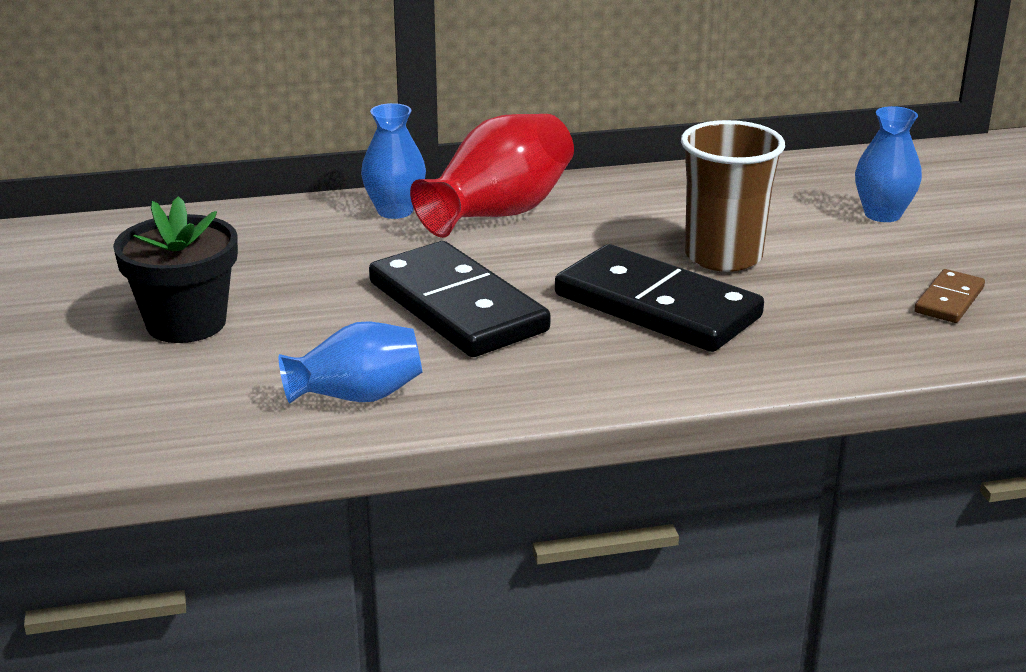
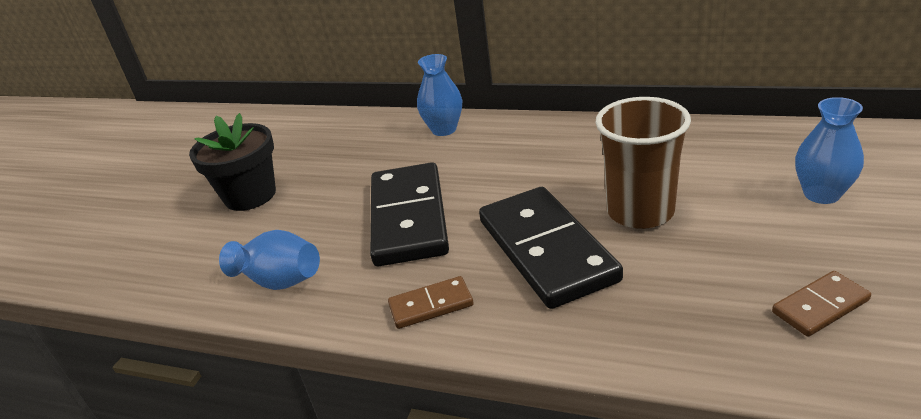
camera: 35 degrees right, 5 degrees up
red vase [410,114,574,238] -> none
none -> brown domino [388,276,473,329]

